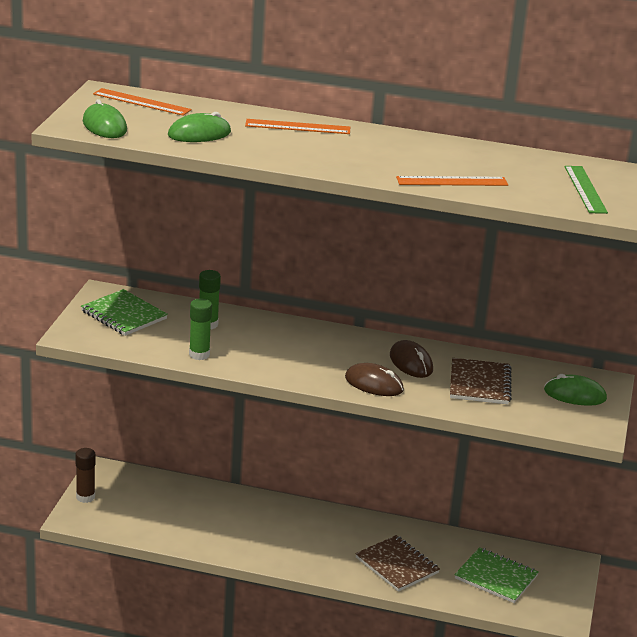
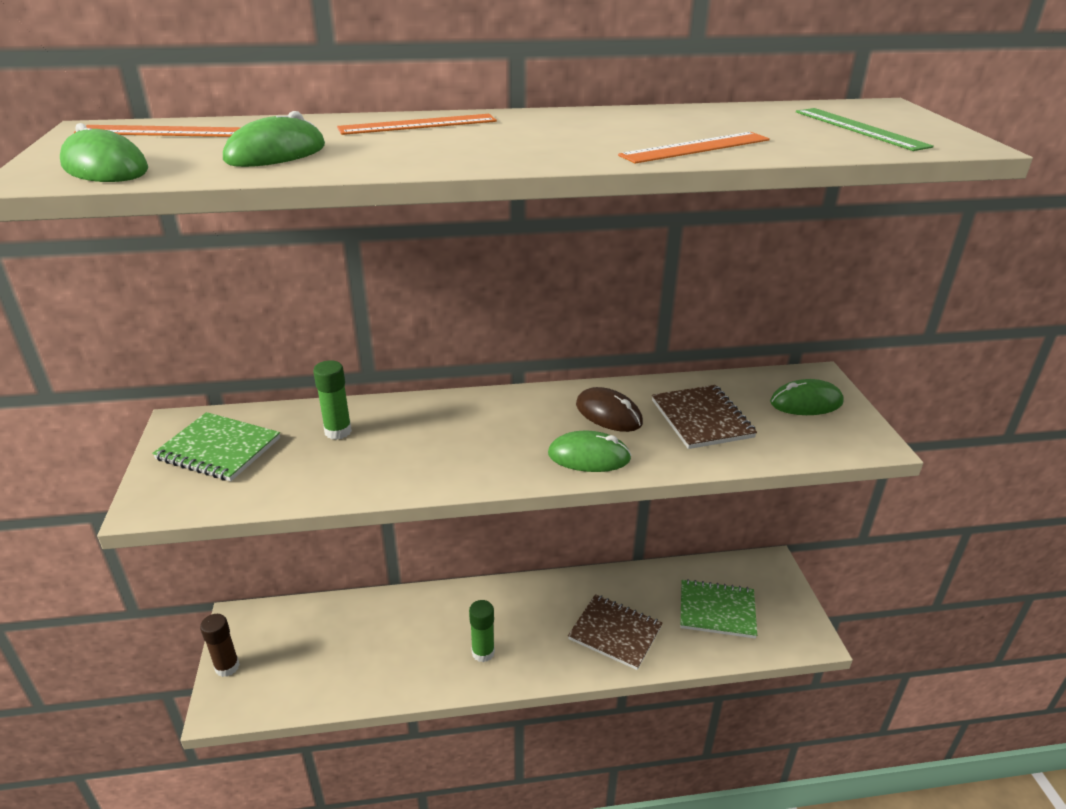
camera: 20 degrees left, 5 degrees up
green glue stick [189,299,212,360] -> green glue stick moved to [469,600,495,662]
brown mouse [345,363,404,396] -> green mouse [548,431,632,472]

